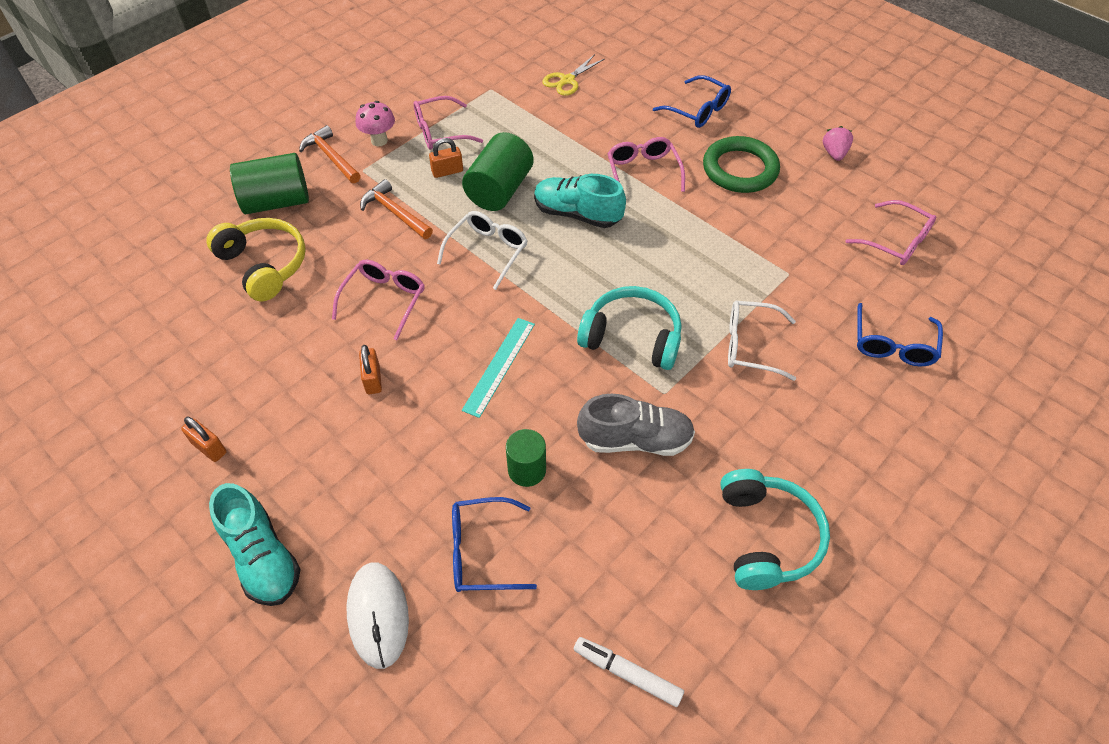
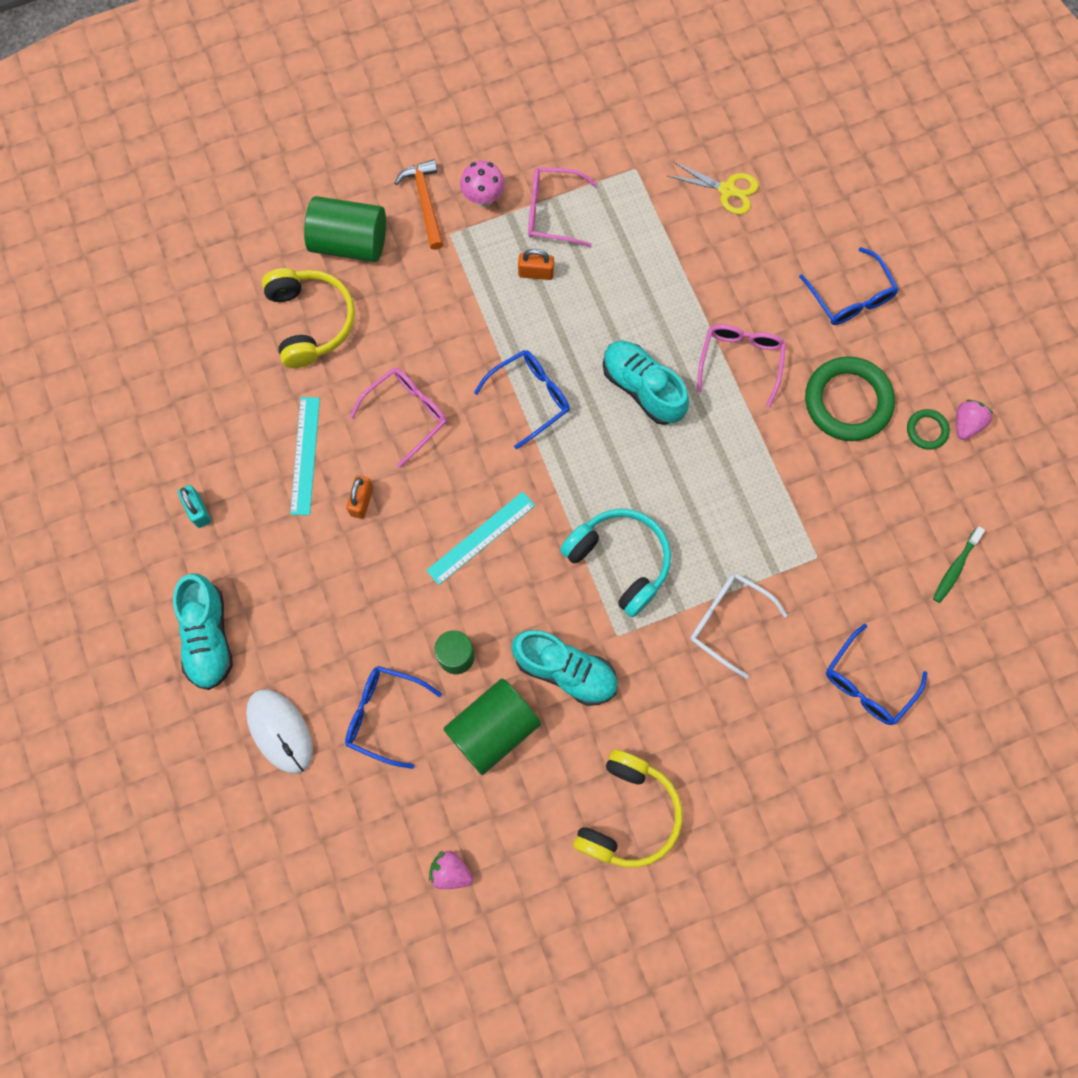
camera: 25 degrees right, 20 degrees up
orange padlock [181,417,227,462] -> turquoise padlock [178,485,211,528]
white mouse [346,563,409,669] -> white mouse turned 45 degrees counterclockwise [246,689,313,774]
orange hammer [360,179,433,239] -> none
white glasses [437,211,528,290] -> blue glasses [474,350,570,449]
green cylinder [462,132,534,211] -> green cylinder moved to [443,678,541,775]
yellow scissors [542,54,604,96] -> yellow scissors turned 135 degrees counterclockwise [668,162,759,214]
white marker [574,637,684,707] -> pink strawberry [429,851,473,889]
grey shoe [577,394,695,456] -> turquoise shoe [511,630,618,706]
turquoise headphones [720,469,830,590] -> yellow headphones [573,750,682,868]
pink glasses [845,200,936,265] -> green toothbrush [933,526,985,603]
none -> turquoise ruler [290,397,320,515]
none -> green ring [907,409,950,450]

